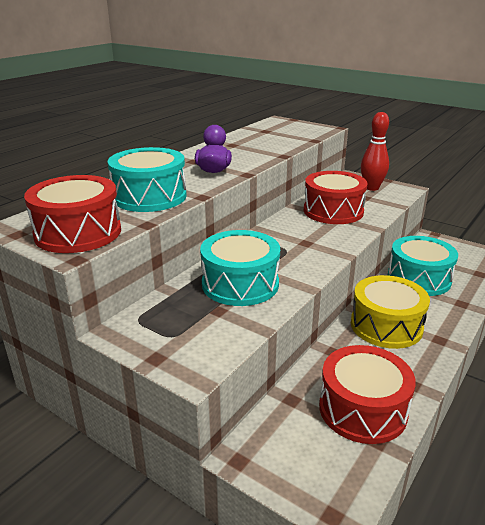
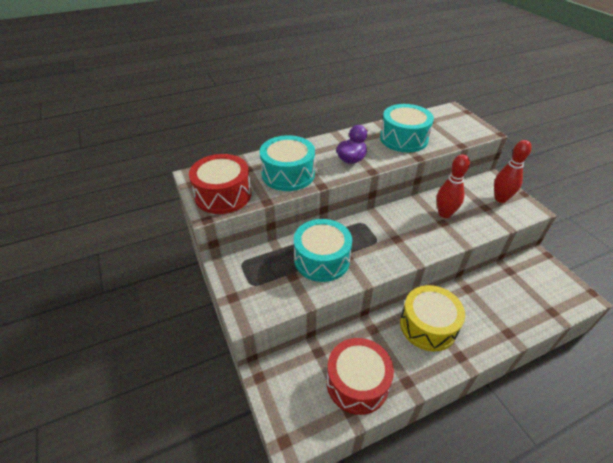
camera: 30 degrees right, 15 degrees up
red drum [304,171,367,224] -> red bowling pin [436,154,470,218]
turquoise drum [388,236,458,296] -> turquoise drum moved to [380,104,434,152]

